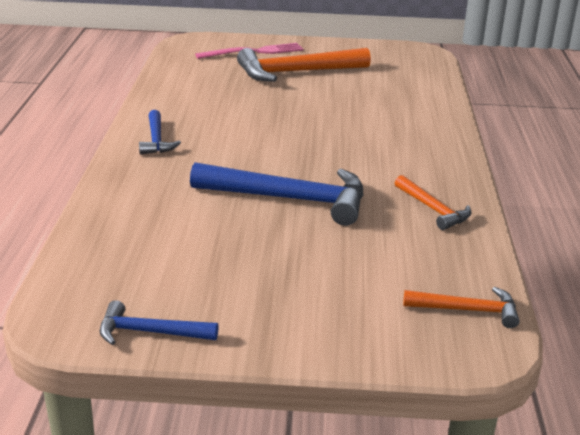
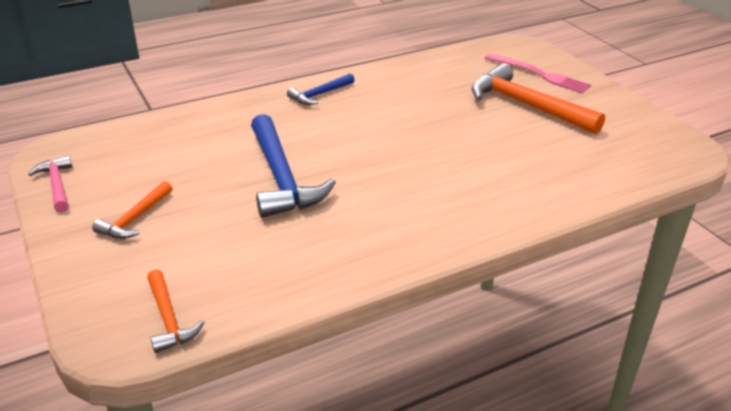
camera: 60 degrees right, 5 degrees up
blue hammer [100,300,219,345] -> pink hammer [28,155,72,212]
orange hammer [395,175,471,230] -> orange hammer moved to [92,181,172,239]

